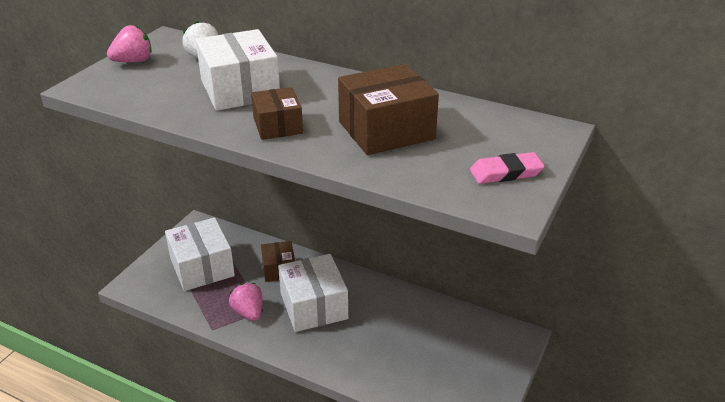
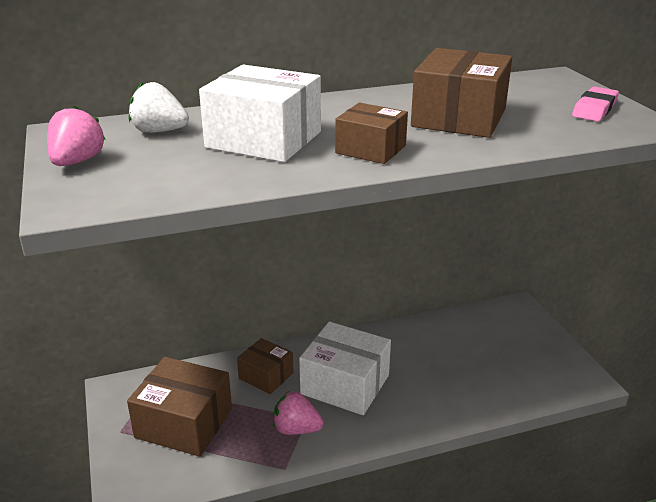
camera: 45 degrees left, 5 degrees down
white box [165,217,235,291] -> brown box [127,357,232,457]

